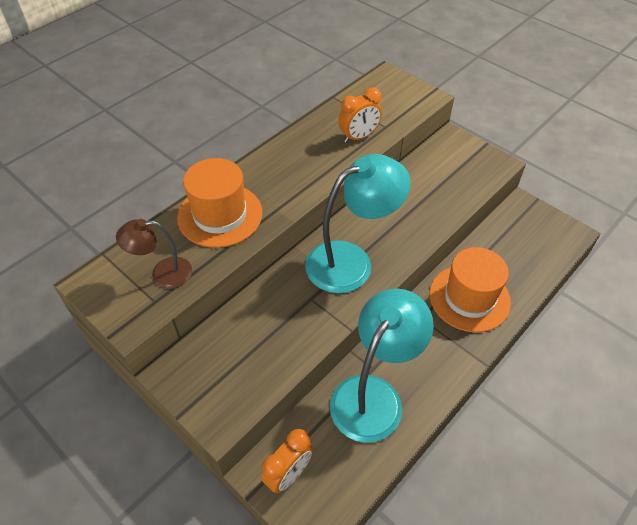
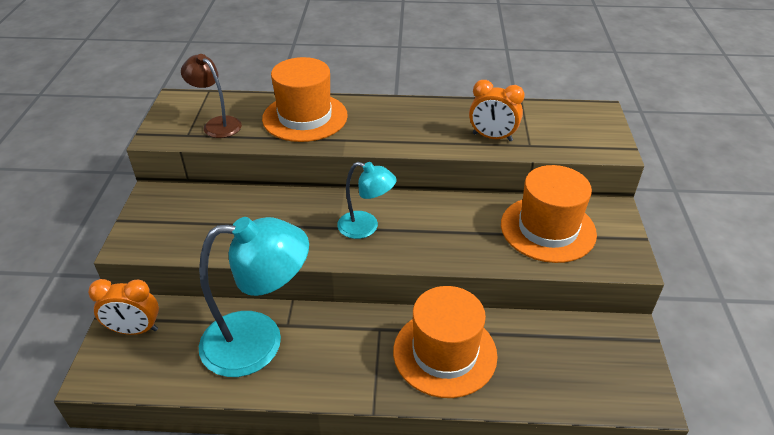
camera: 50 degrees right, 10 degrees down
turquoise lamp [305,154,411,293] -> turquoise lamp [337,162,397,239], size x0.55
none -> orange hat [501,165,597,263]

